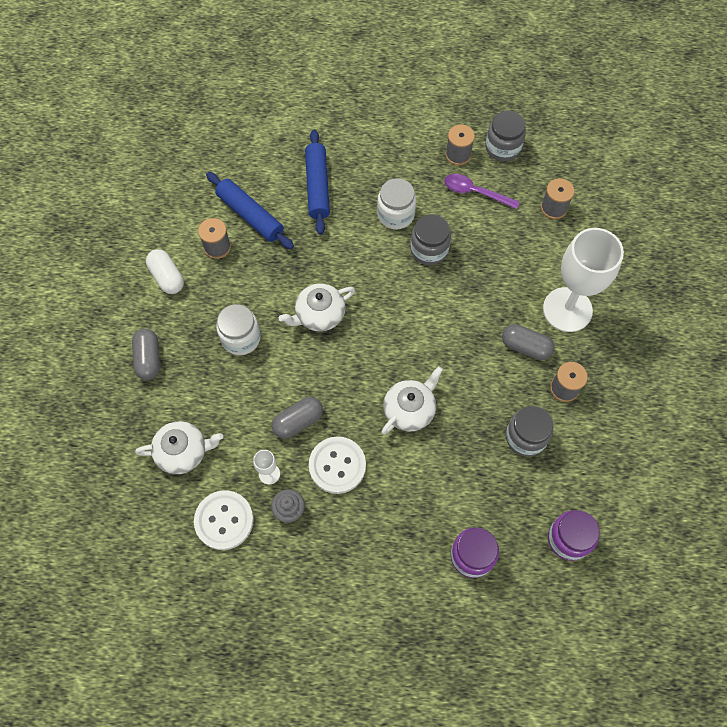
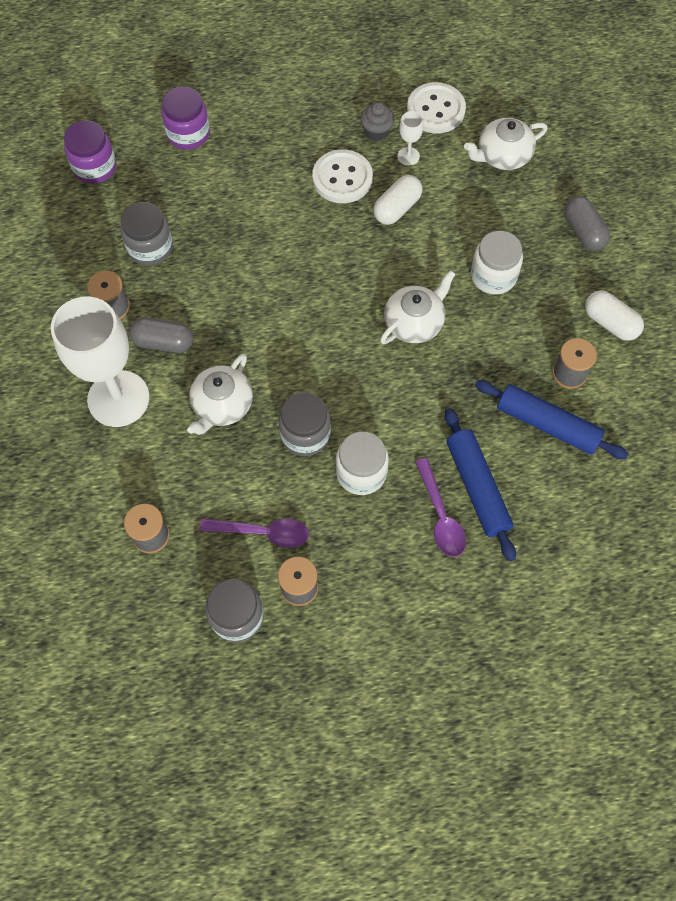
camera: 165 degrees right, 0 degrees up
grey capsule [272,397,323,439] -> white capsule [373,175,423,225]
white teapot [381,366,443,435] -> white teapot moved to [187,354,253,435]
none -> purple spoon [415,458,466,557]

